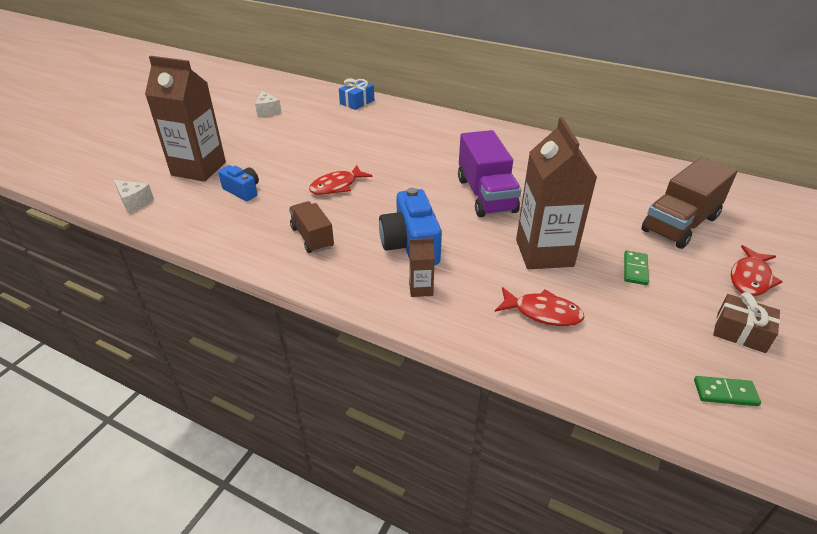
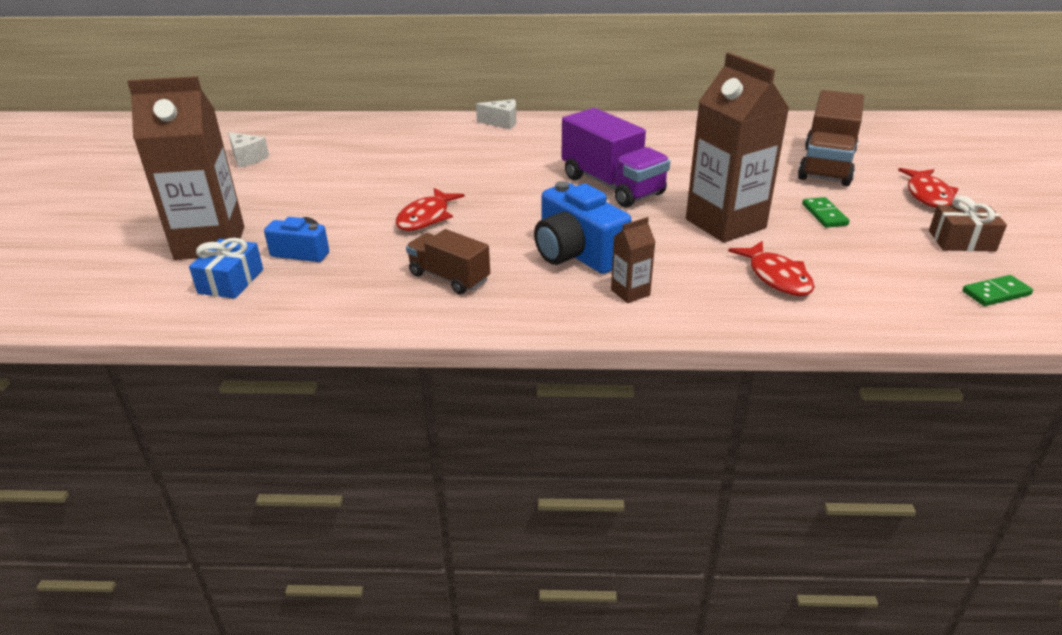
camera: 25 degrees left, 5 degrees down
white cheese [114,180,154,213] -> white cheese moved to [476,99,516,129]
blue gift [339,78,374,110] -> blue gift moved to [189,238,263,299]
red fish [495,287,584,326] -> red fish turned 75 degrees clockwise [728,241,815,296]

